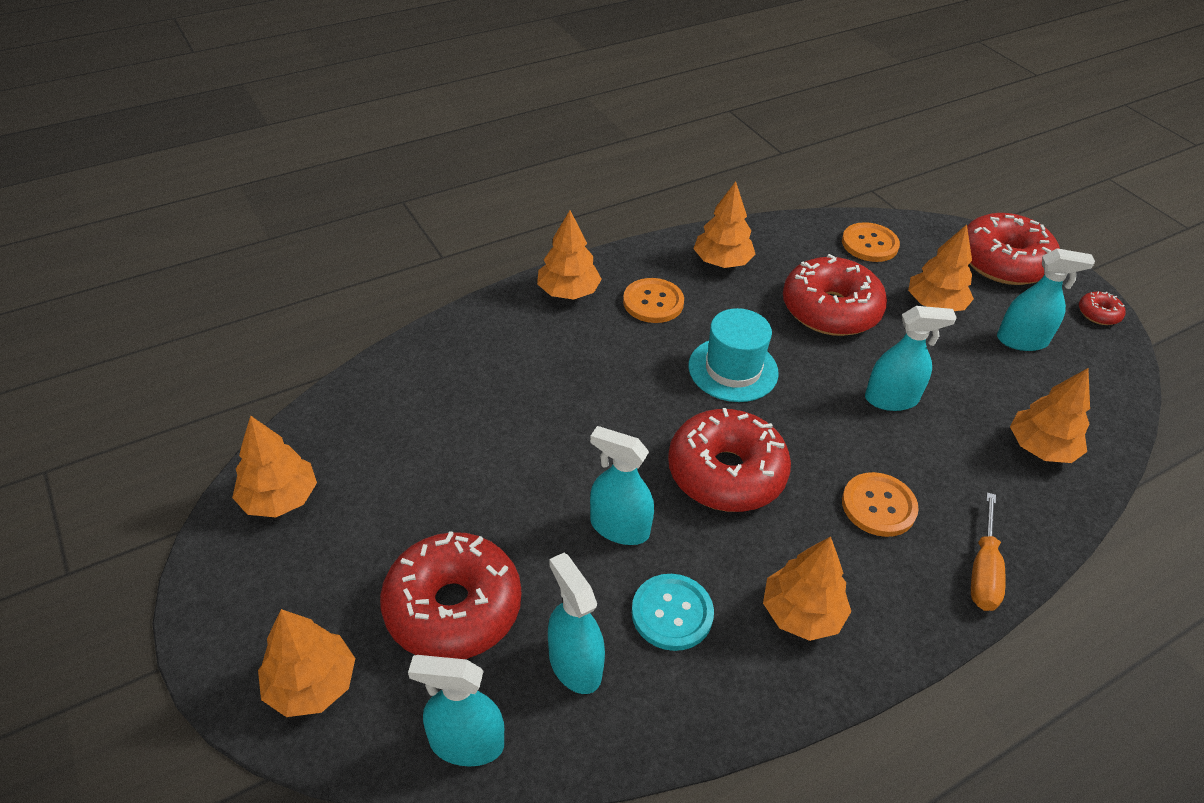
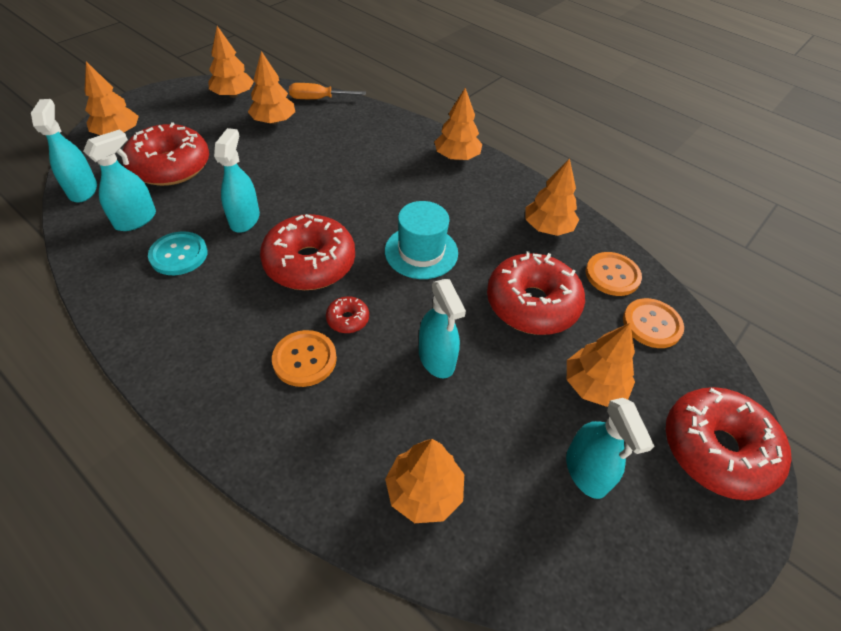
camera: 70 degrees right, 5 degrees up
orange button [623,278,684,323] -> orange button moved to [586,252,642,296]
orange tree [763,536,851,641] -> orange tree moved to [248,51,295,124]
orange screwdriver [971,492,1006,611] -> orange screwdriver moved to [289,83,366,99]
red donut [1079,291,1126,325] -> red donut moved to [326,296,369,333]

